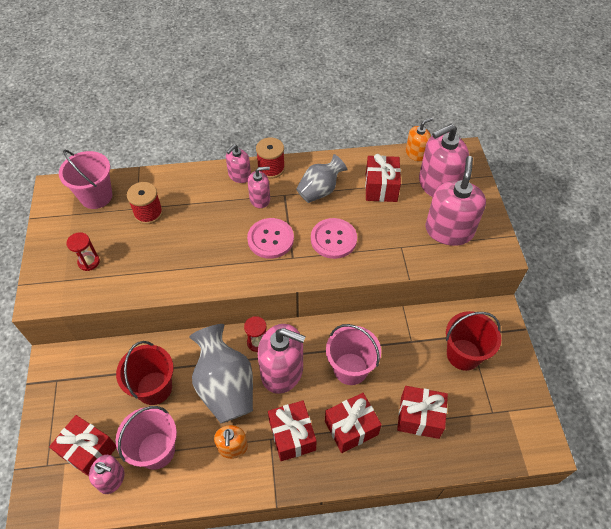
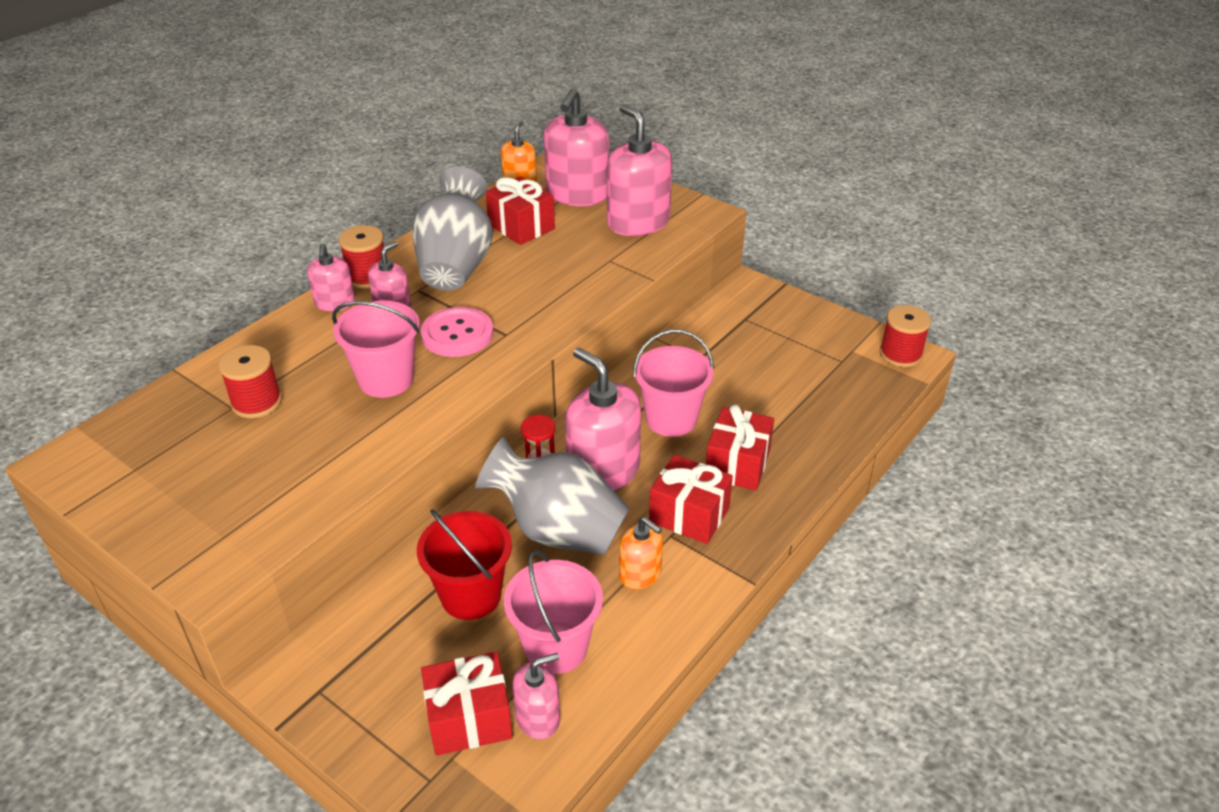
camera: 45 degrees left, 15 degrees down
pink bucket [59,150,112,209] -> pink bucket moved to [332,301,420,398]
red hourglass [67,232,100,271] -> none
pink soap dispenser [258,324,306,394] -> pink soap dispenser turned 105 degrees counterclockwise [565,348,641,491]
grey vase [296,154,348,203] -> grey vase [412,167,493,291], size x1.56
pink button [311,218,357,259] -> none
red gift [397,386,448,439] -> none
red bucket [446,311,501,371] -> none
none -> red spool [880,305,931,367]

